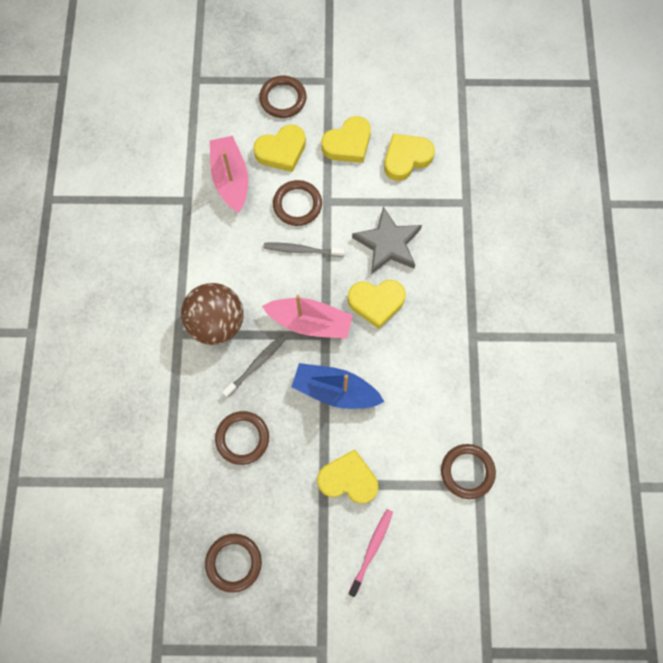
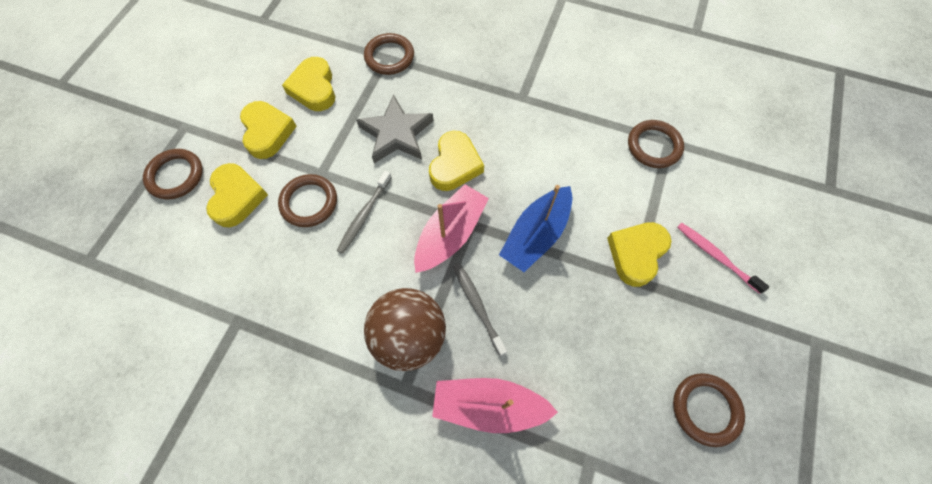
camera: 70 degrees left, 5 degrees down
pink boat [210,136,248,213] -> pink boat moved to [432,378,558,433]
brown ring [215,411,269,465] -> brown ring moved to [364,33,414,75]

